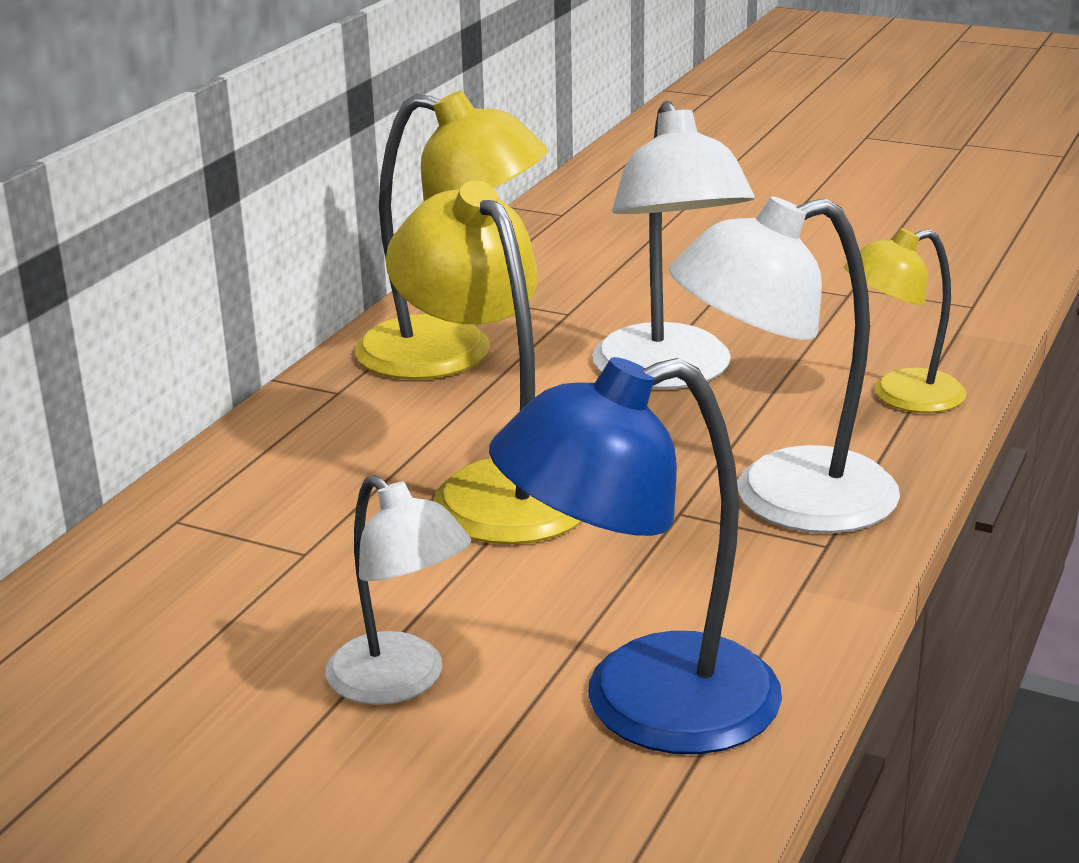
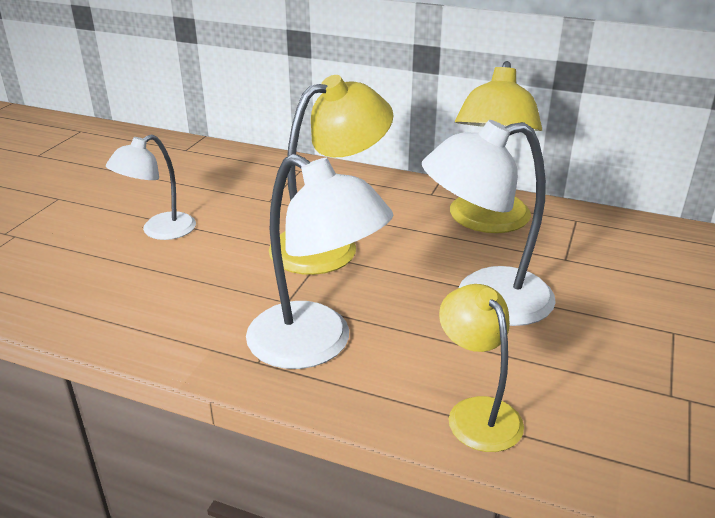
camera: 85 degrees right, 5 degrees up
blue lamp [489,357,782,754] -> none
white lamp [668,196,900,533] -> white lamp turned 150 degrees clockwise [246,154,393,369]

